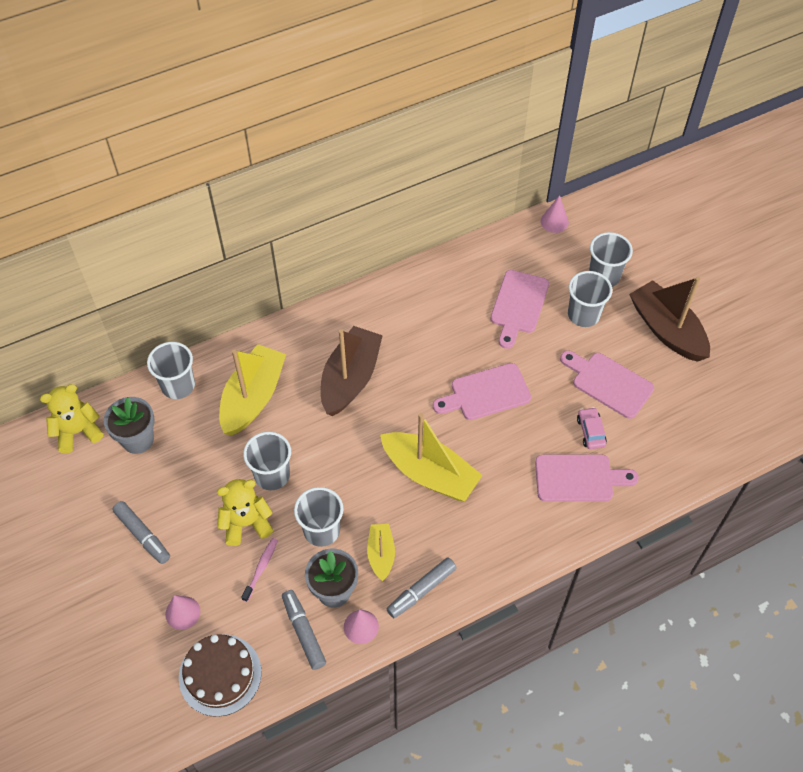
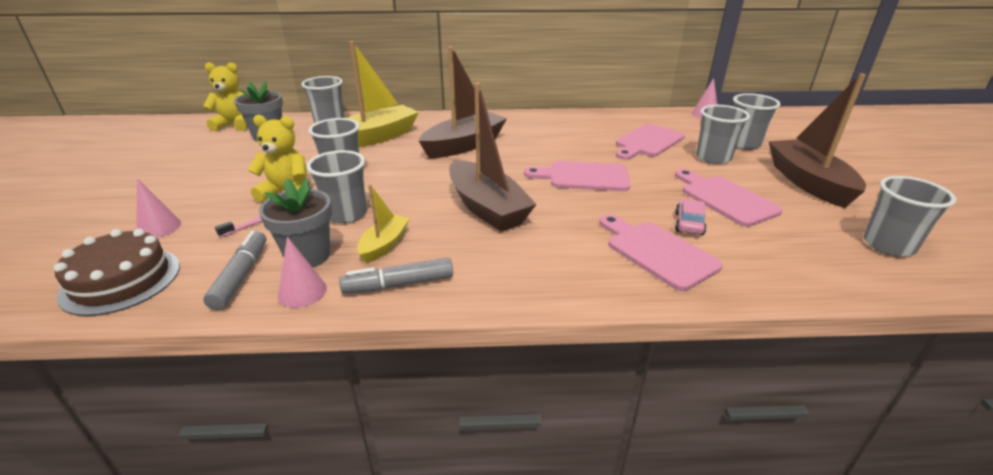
camera: 25 degrees right, 25 degrees down
grey marker [112,501,170,564] -> none
yellow boat [380,413,483,501] -> brown boat [449,82,537,231]
pink cutting board [535,454,639,502] -> pink cutting board turned 150 degrees counterclockwise [599,214,722,291]
none -> grey cup [863,176,956,257]

